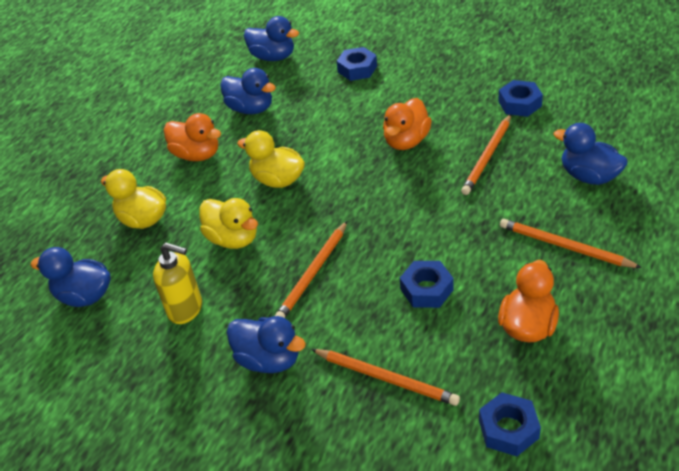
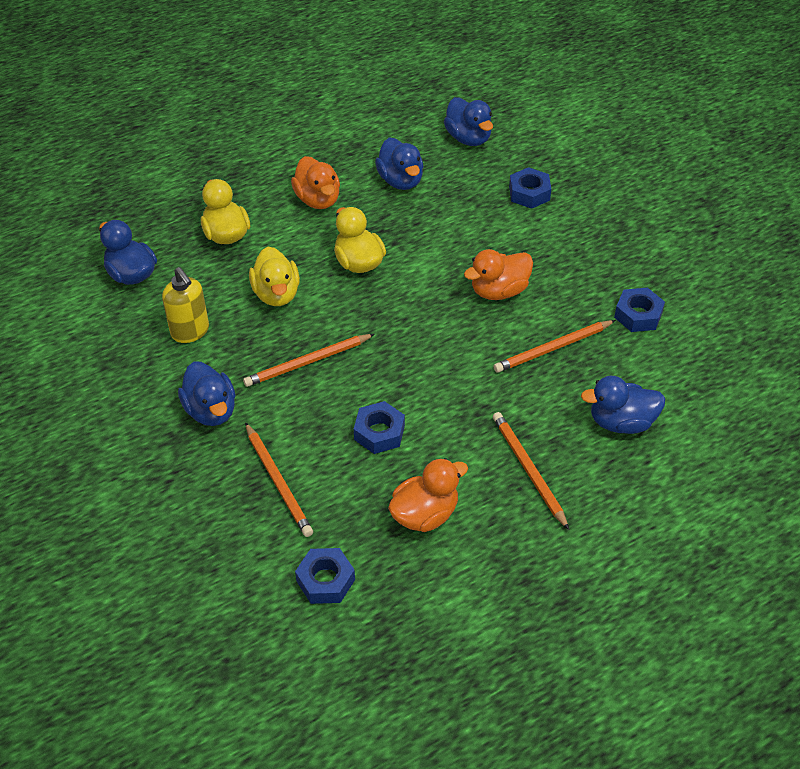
camera: 30 degrees right, 5 degrees up
blue duck [553,123,628,185] -> blue duck turned 75 degrees counterclockwise [581,376,665,434]

